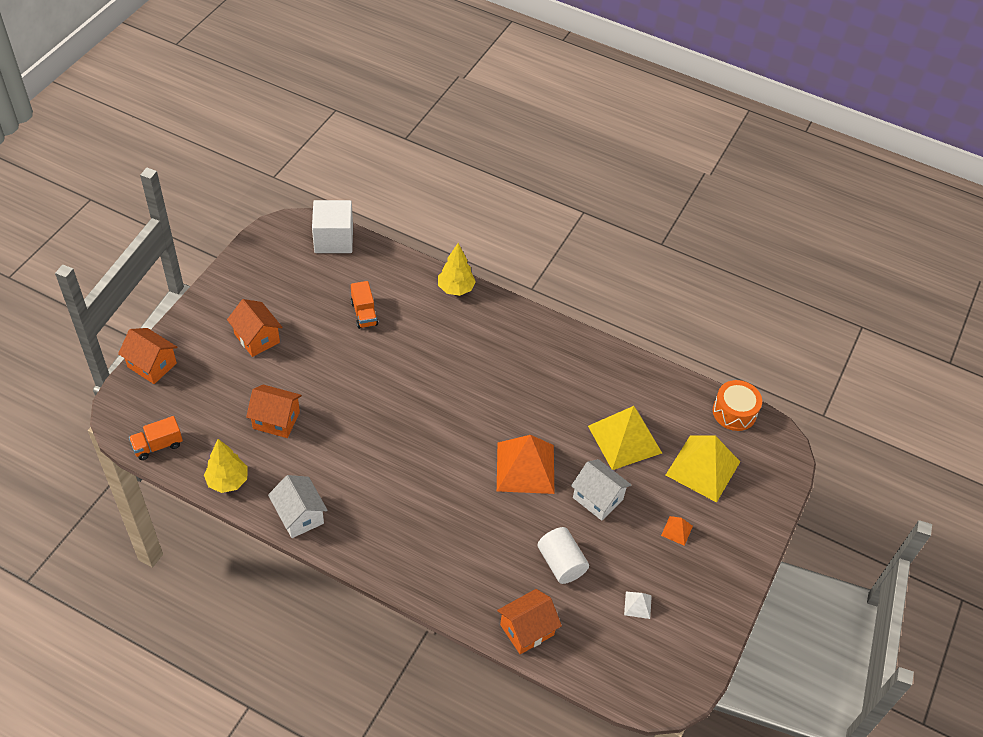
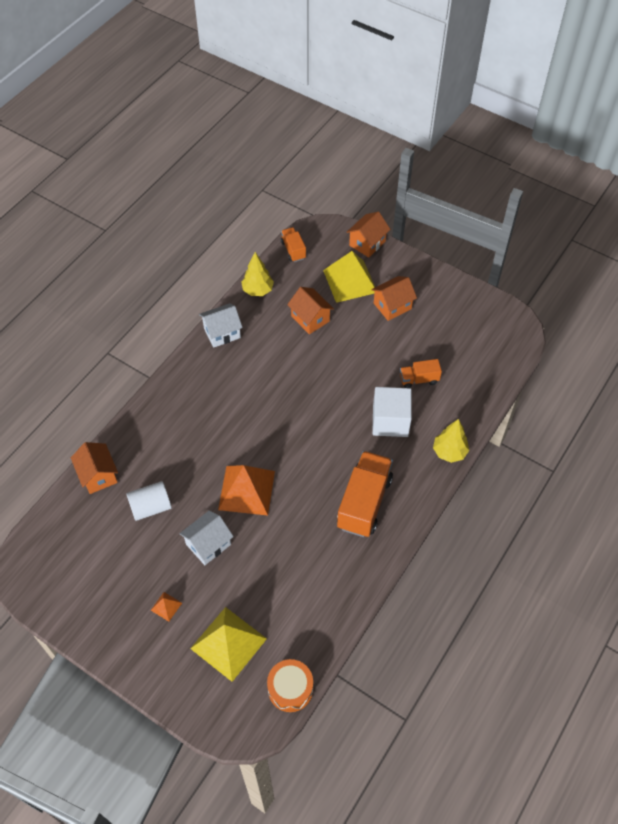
camera: 100 degrees right, 5 degrees up
orange house [246,384,302,438] -> orange house turned 60 degrees counterclockwise [287,287,334,334]
white cube [312,200,353,253] -> white cube moved to [372,387,412,437]
yellow pyramid [588,406,662,470] -> yellow pyramid moved to [323,251,375,303]
white pyramid [624,592,652,619] -> none
none -> orange truck [337,451,393,537]

